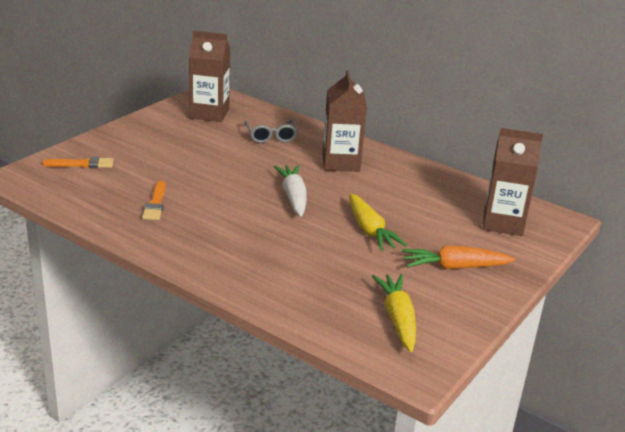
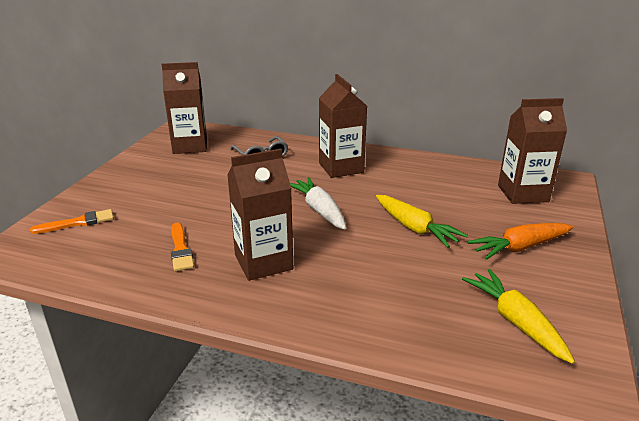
camera: 15 degrees left, 0 degrees up
none -> brown carton [227,149,293,281]

